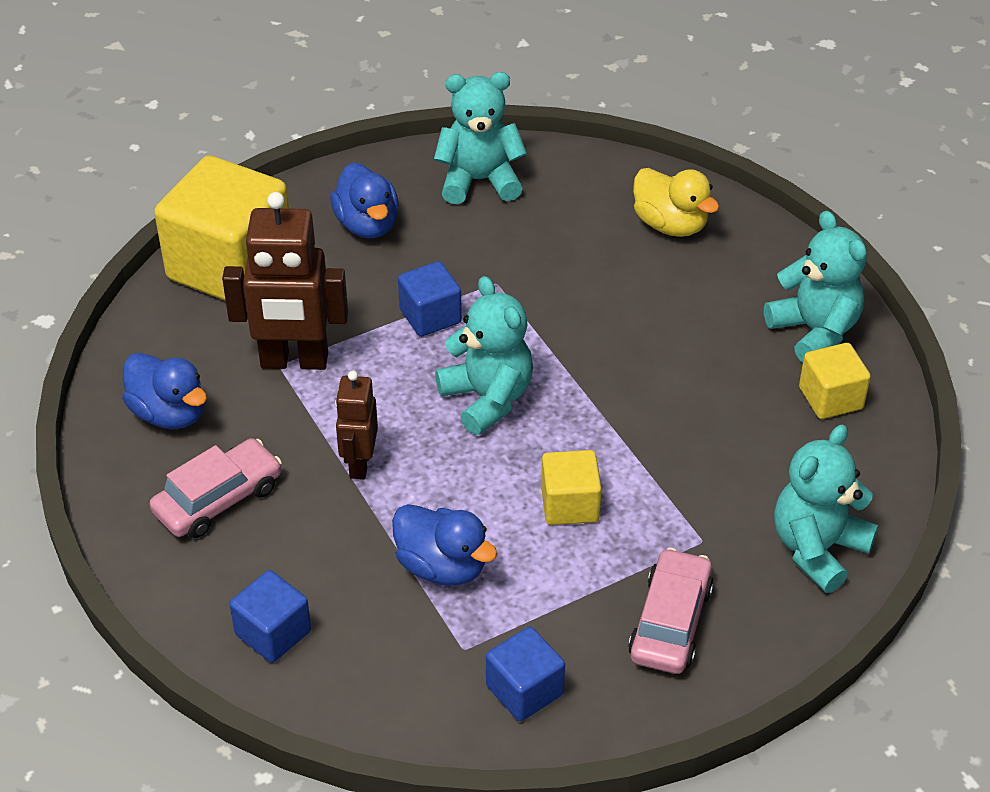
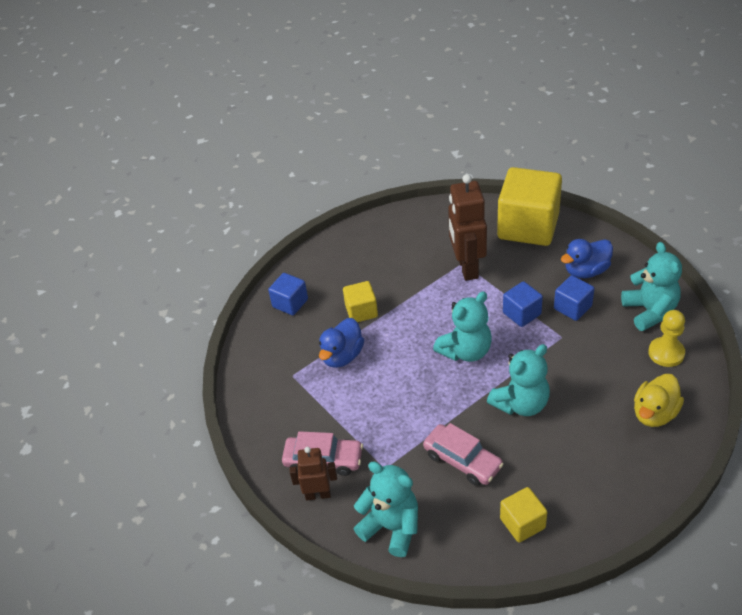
camera: 85 degrees right, 0 degrees up
blue duck [122,353,207,429] -> none
pink car [149,438,282,538] -> pink car moved to [423,423,504,486]
brown robot [335,371,378,479] -> brown robot moved to [290,447,337,500]
blue cube [486,627,565,721] -> blue cube moved to [554,275,594,321]
yellow cube [541,450,602,525] -> yellow cube moved to [343,281,378,322]
turquoise teddy bear [764,211,867,362] -> turquoise teddy bear moved to [487,344,550,416]
none -> yellow pawn [648,310,685,367]

